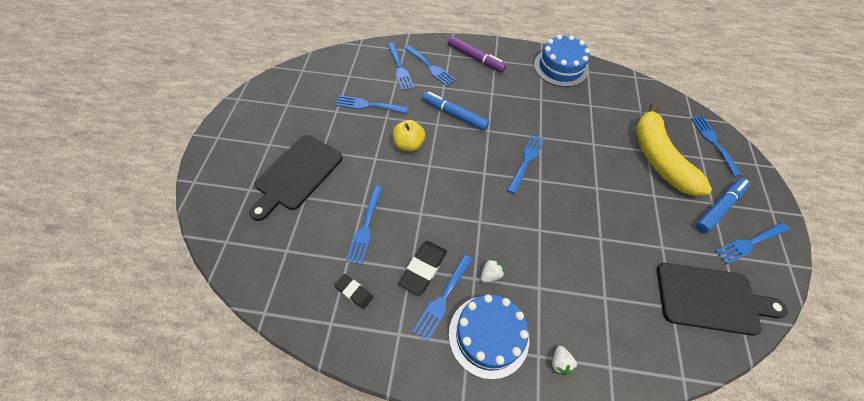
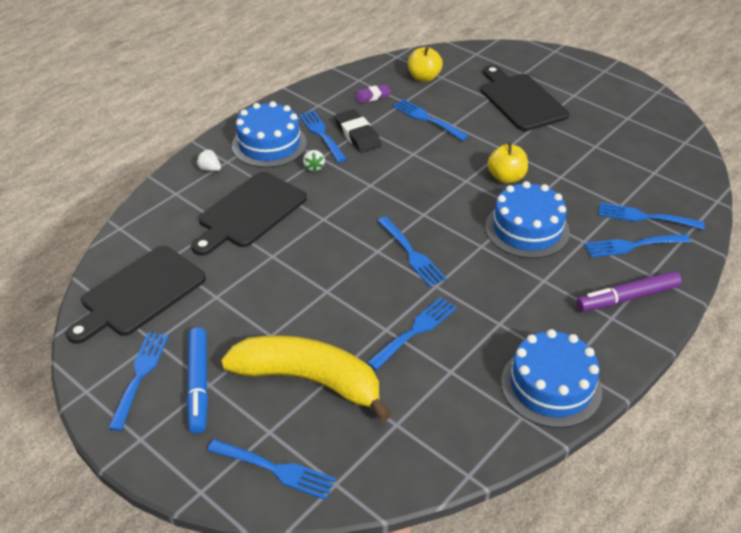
camera: 125 degrees right, 15 degrees down
black eraser [334,274,374,309] -> purple eraser [354,84,391,103]
blue fork [335,95,408,114] -> blue fork moved to [367,297,457,370]
blue marker [422,92,489,131] -> blue cake [485,181,570,258]
none -> black cutting board [191,172,307,256]
none -> yellow apple [408,46,443,82]

